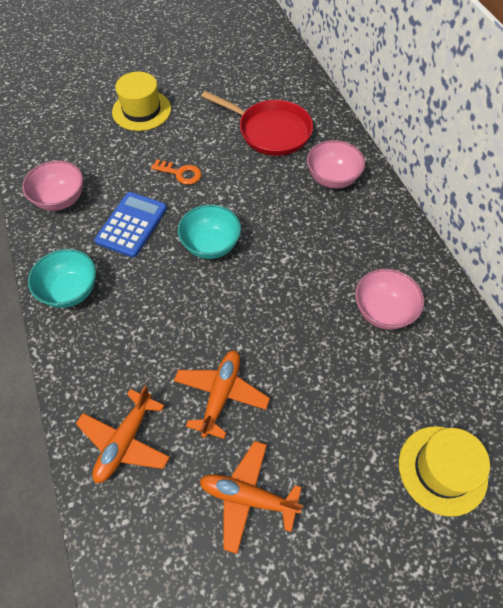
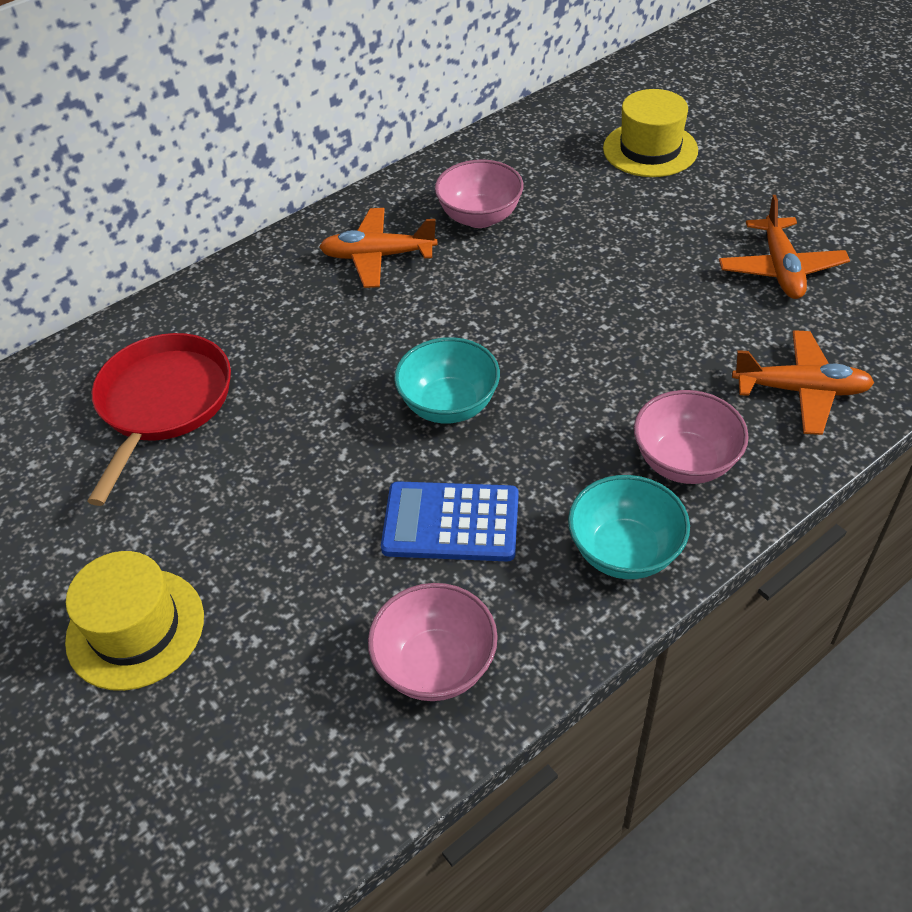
camera: 105 degrees left, 10 degrees down
orange key [151,159,201,185] -> none
orange plane [174,350,270,439] -> orange plane moved to [319,208,438,288]
pink bowl [307,140,365,189] -> pink bowl moved to [634,390,749,484]

